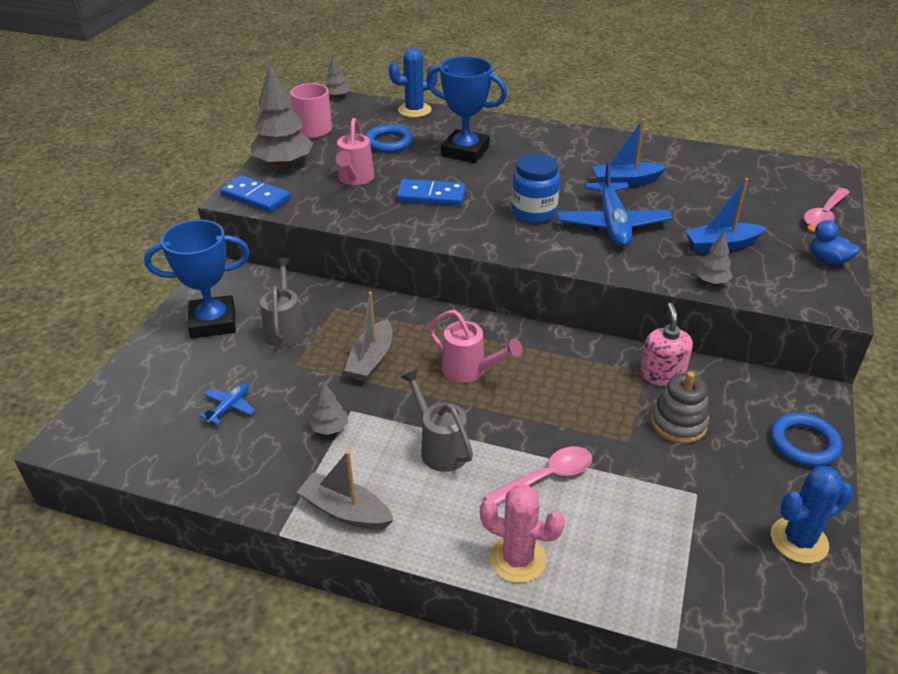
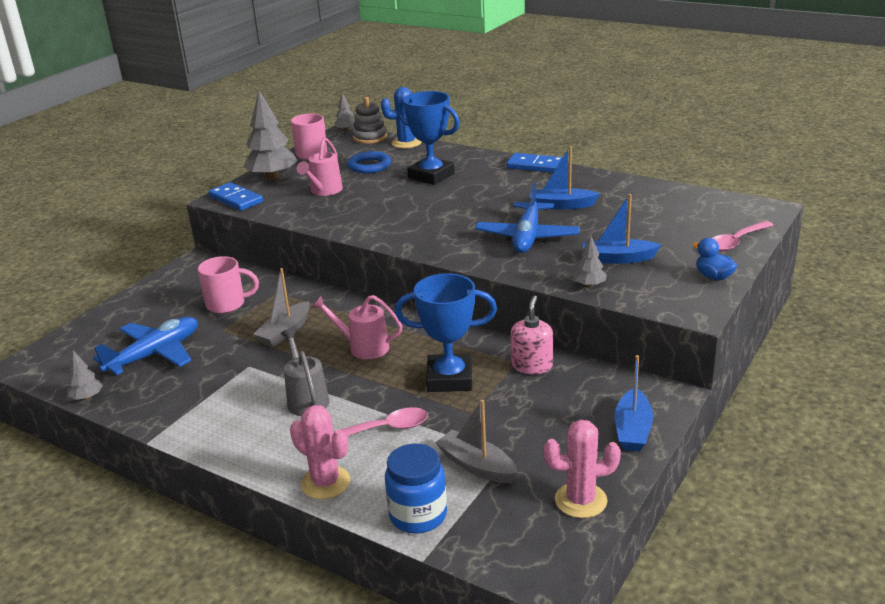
camera: 15 degrees right, 10 degrees down
blue trophy [144,220,250,339] -> blue trophy moved to [395,273,497,392]
blue plane [200,383,255,425] -> blue plane [93,317,198,375], size x2.15
grey watering can [260,258,305,348] -> pink mug [198,256,259,314]
grey boat [297,451,394,530] -> grey boat moved to [435,400,518,483]
grey tree [309,381,348,435] -> grey tree moved to [67,351,103,400]
blue domino [397,179,466,206] -> blue domino moved to [506,153,563,173]
pink watering can [428,310,522,383] -> pink watering can turned 150 degrees clockwise [312,295,403,359]
blue jar [512,153,560,223] -> blue jar moved to [385,444,447,534]
grey stacking toy [651,371,710,443] -> grey stacking toy moved to [352,97,387,144]
blue ring [771,413,842,467] -> blue boat [615,355,653,451]
blue cactus [771,466,854,564] -> pink cactus [544,420,621,518]

